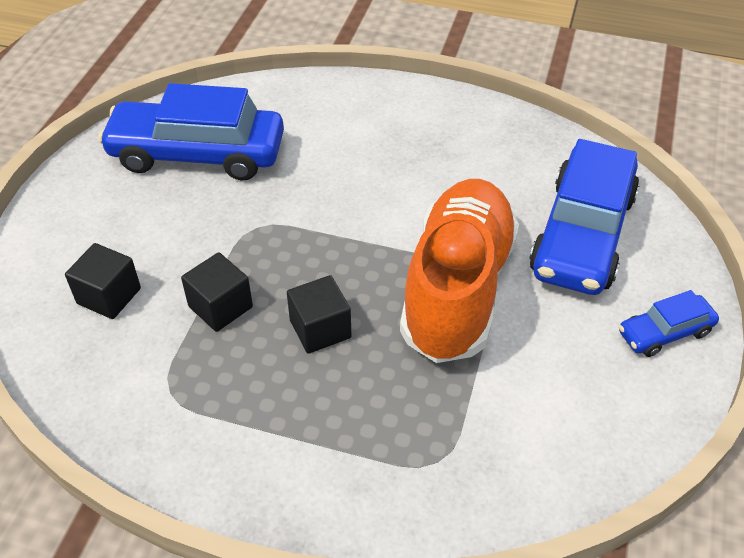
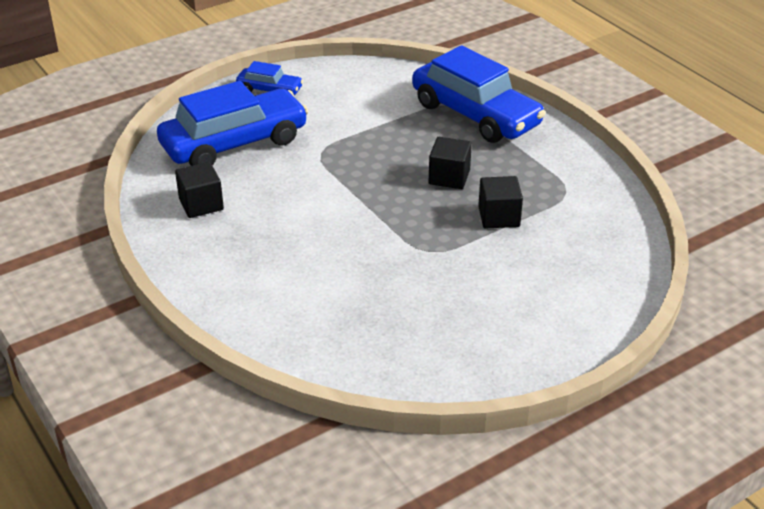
camera: 140 degrees left, 10 degrees down
black cube [65,243,141,319] -> black cube moved to [175,162,224,218]
blue car [98,83,284,181] -> blue car moved to [412,45,546,143]
orange shoe [400,179,519,363] -> none

